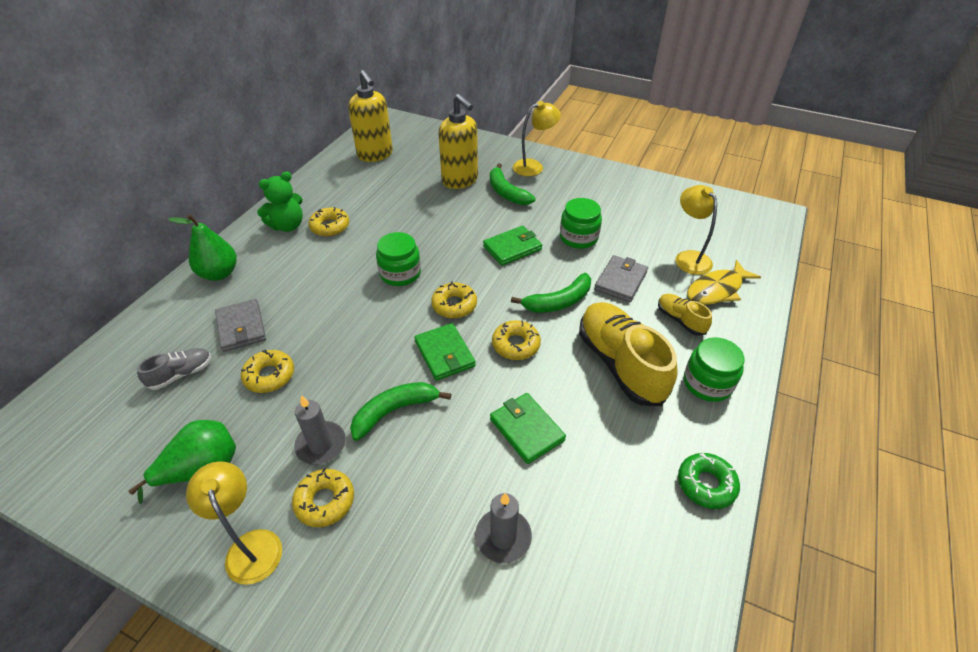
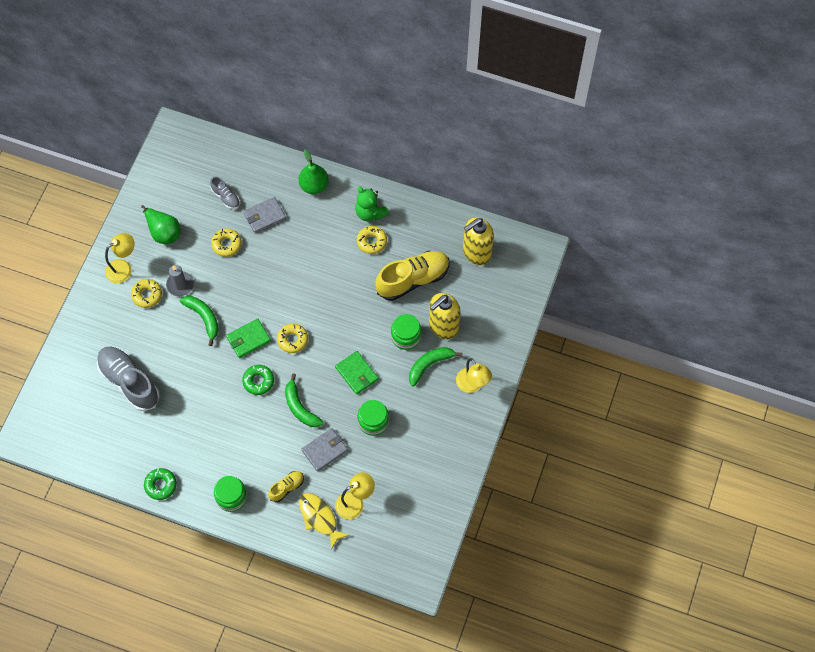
camera: 85 degrees right, 20 degrees up
green jar [376,232,421,286] -> green jar moved to [391,314,422,350]
grey candle [475,493,532,563] -> grey shoe [97,347,160,411]
green wallet [490,393,566,464] -> none
yellow donut [492,320,541,360] -> green donut [242,365,274,395]
yellow shoe [579,302,677,406] -> yellow shoe moved to [375,251,449,301]
grey wallet [594,255,648,302] -> grey wallet turned 60 degrees counterclockwise [301,428,348,472]

